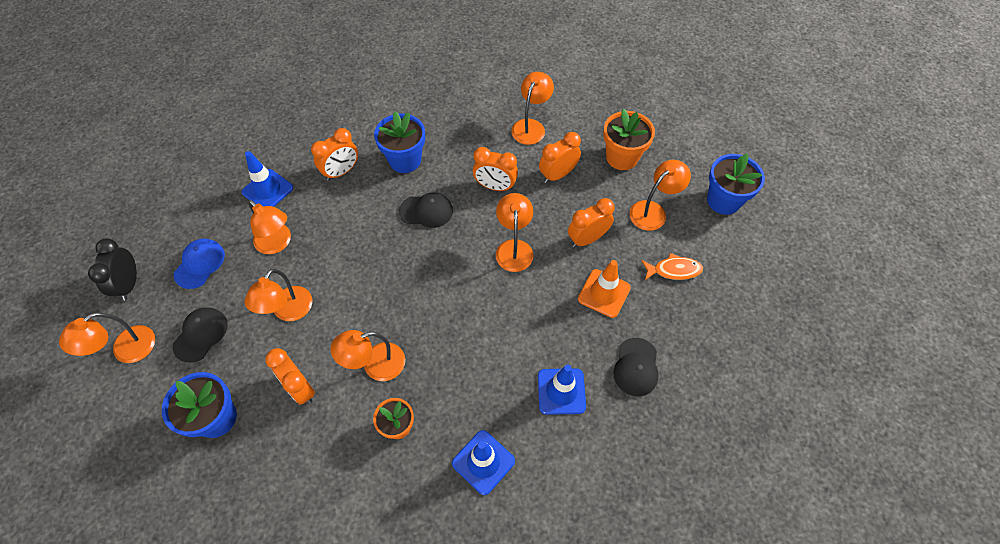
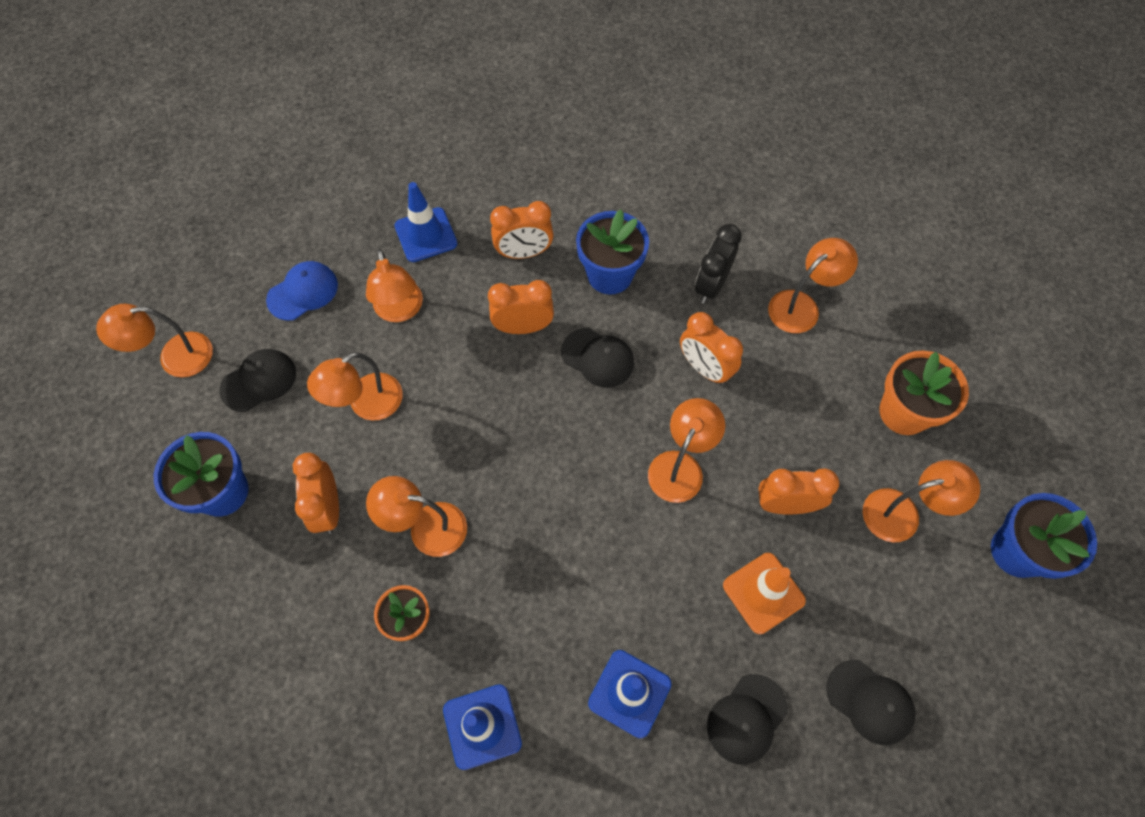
camera: 30 degrees right, 5 degrees up
black clock [88,238,137,301] -> black clock moved to [695,224,742,304]
orange clock [539,132,581,183] -> orange clock moved to [488,280,554,334]
orange fish [641,253,703,280] -> none
none -> black cap [826,660,916,745]

